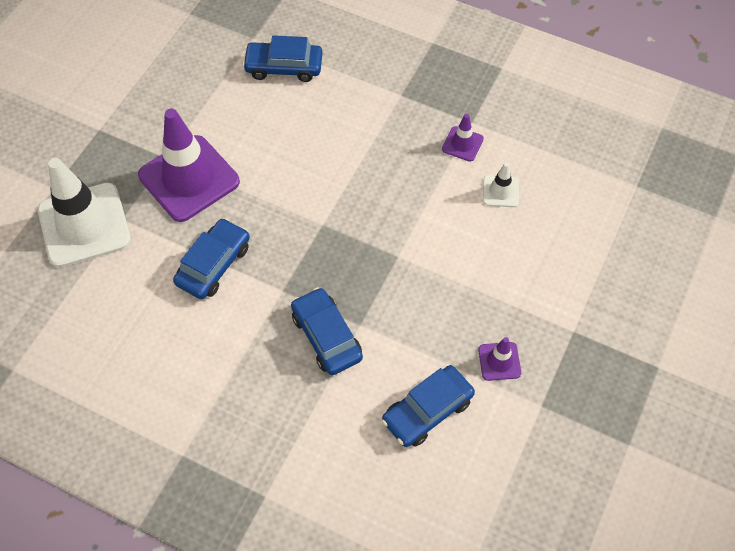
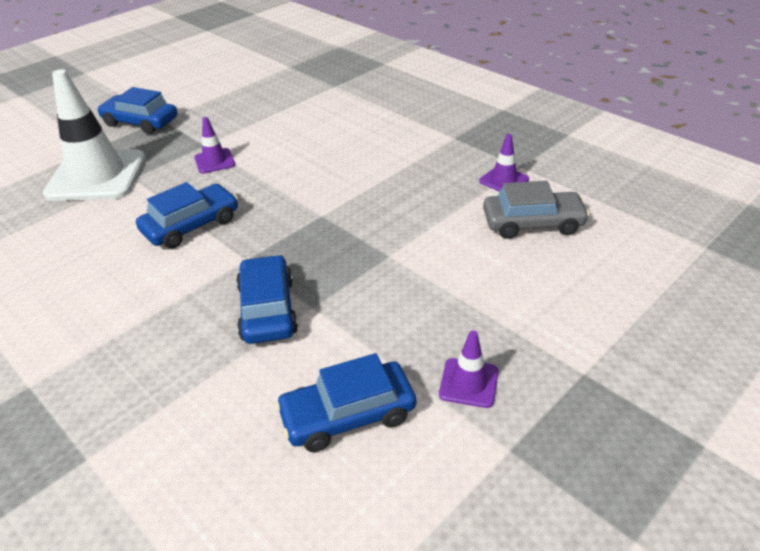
camera: 20 degrees right, 20 degrees down
purple traffic cone [138,108,240,222] -> purple traffic cone [194,117,235,174], size x0.45
blue car [242,35,322,82] -> blue car moved to [97,87,178,134]
white traffic cone [483,162,519,207] -> grey car [483,181,590,239]

